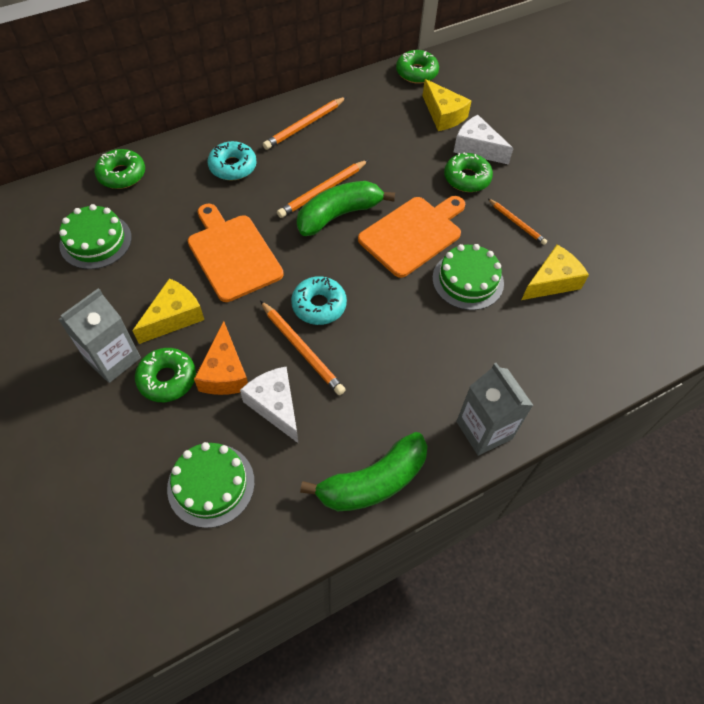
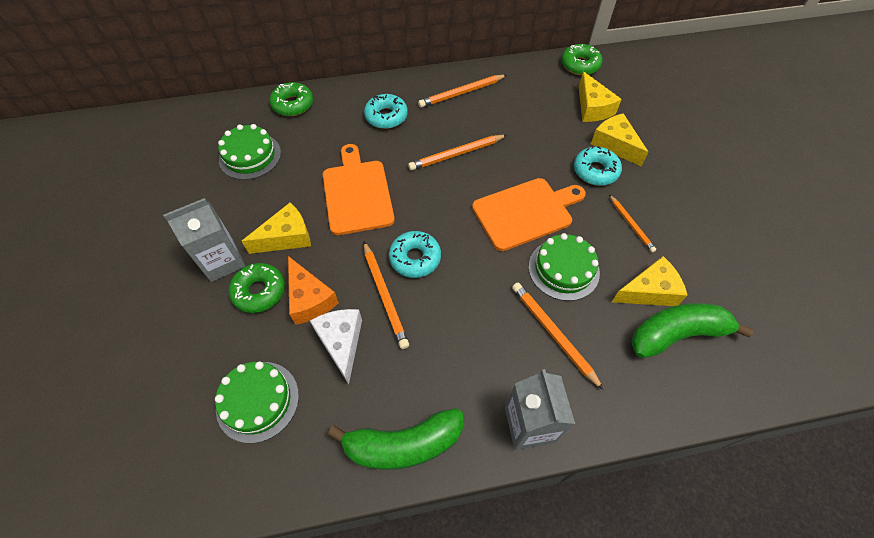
camera: 20 degrees right, 0 degrees up
orange cheese [194,321,248,395] -> orange cheese turned 45 degrees counterclockwise [288,256,339,325]
green banana [297,181,395,236] -> green banana moved to [631,303,753,358]
green donut [444,153,493,192] -> turquoise donut [574,146,622,186]
white cheese [454,115,514,165] -> yellow cheese [591,113,649,166]
none -> orange pencil [512,283,604,390]

